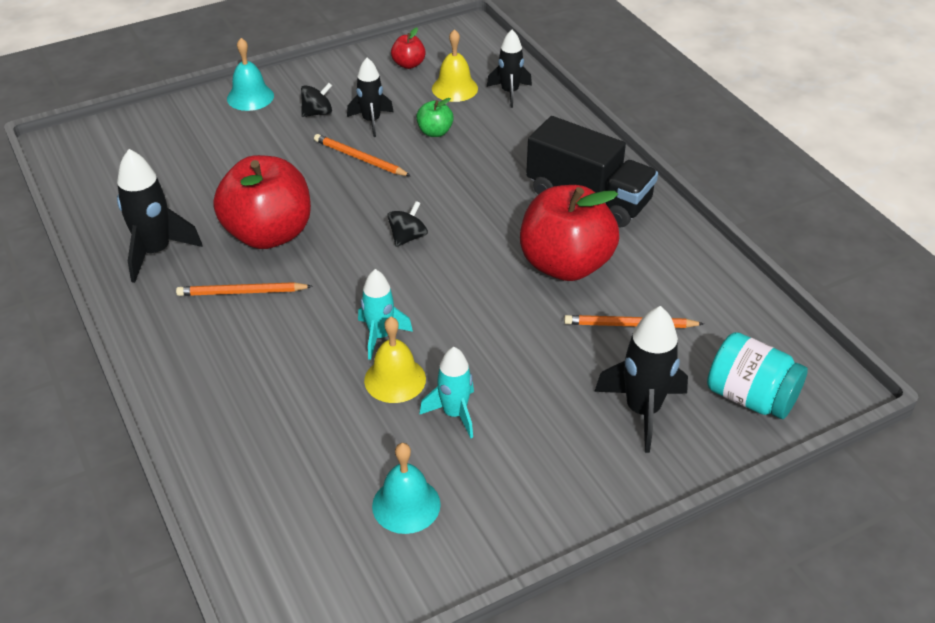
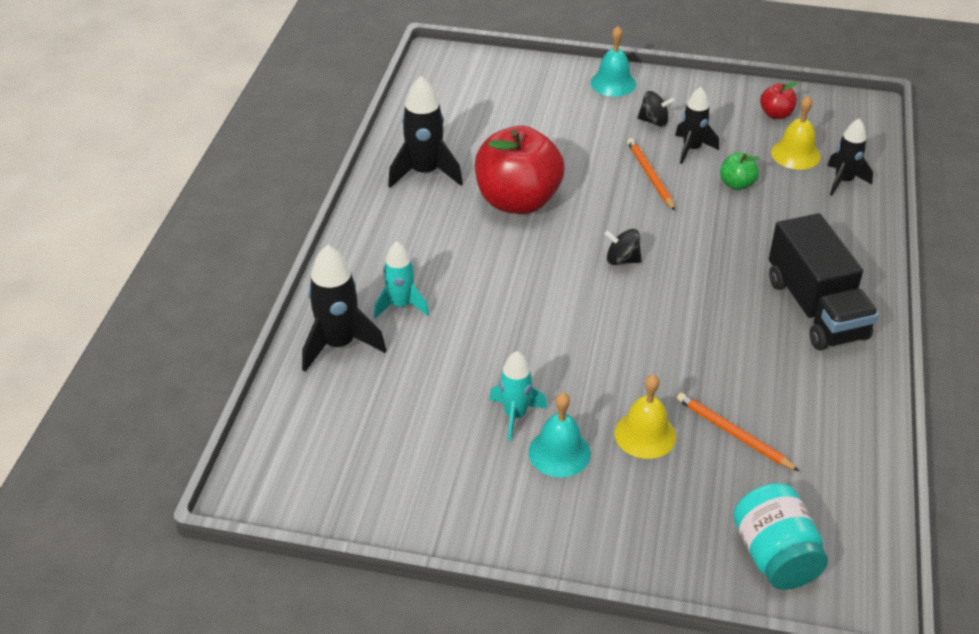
camera: 40 degrees right, 0 degrees up
orange pencil [176,282,313,296] -> none
turquoise rocket [358,269,413,360] -> turquoise rocket moved to [374,241,429,319]
yellow bell [364,317,426,403] -> yellow bell moved to [615,374,676,459]
turquoise bell [372,443,441,534] -> turquoise bell moved to [528,392,591,477]
black spinning top [387,201,428,247] -> black spinning top turned 150 degrees counterclockwise [604,229,642,265]
red apple [520,185,619,281] -> none
black rocket [594,306,688,453] -> black rocket moved to [302,245,386,372]

